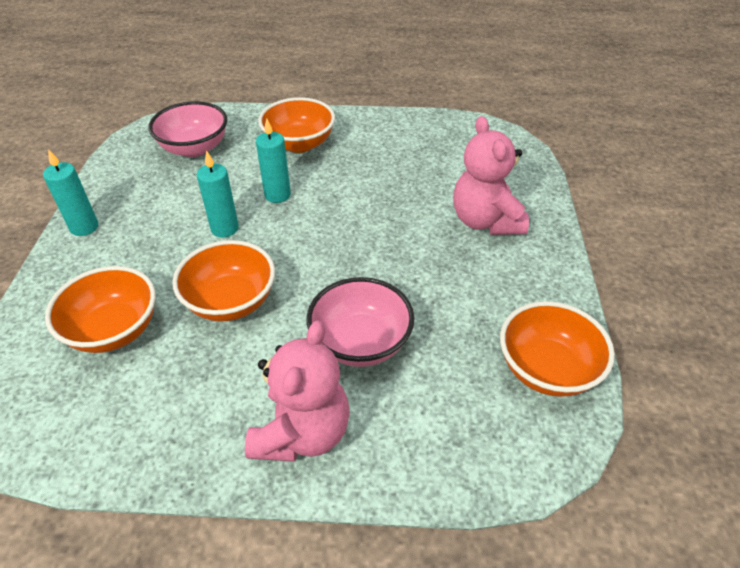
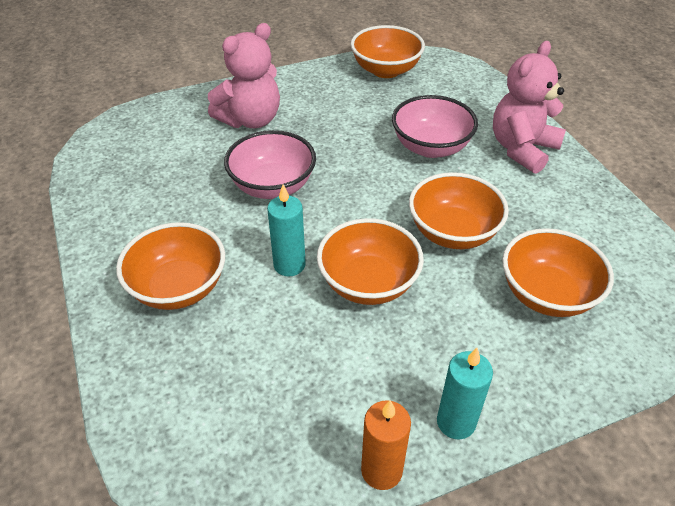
camera: 115 degrees left, 0 degrees up
pink bowl [149,101,227,157] -> pink bowl moved to [224,130,316,199]
turquoise candle [197,150,239,237] -> orange bowl [317,218,424,305]
pink teddy bear [245,320,350,462] -> pink teddy bear turned 45 degrees counterclockwise [493,41,566,174]
none -> orange candle [361,400,411,490]

